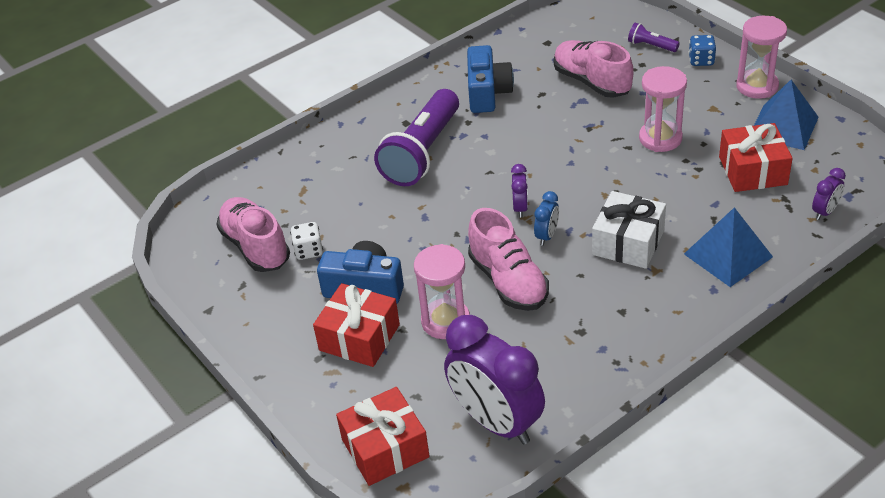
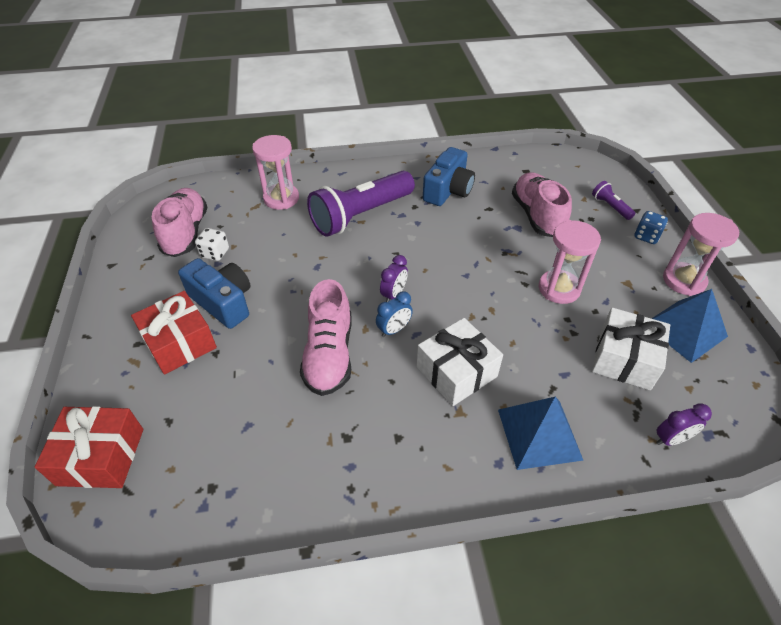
camera: 25 degrees right, 5 degrees up
pink hourglass [414,244,470,339] -> pink hourglass moved to [252,135,299,210]
purple clock [444,315,545,444] -> none
red gift [719,123,793,192] -> white gift [592,308,670,390]

